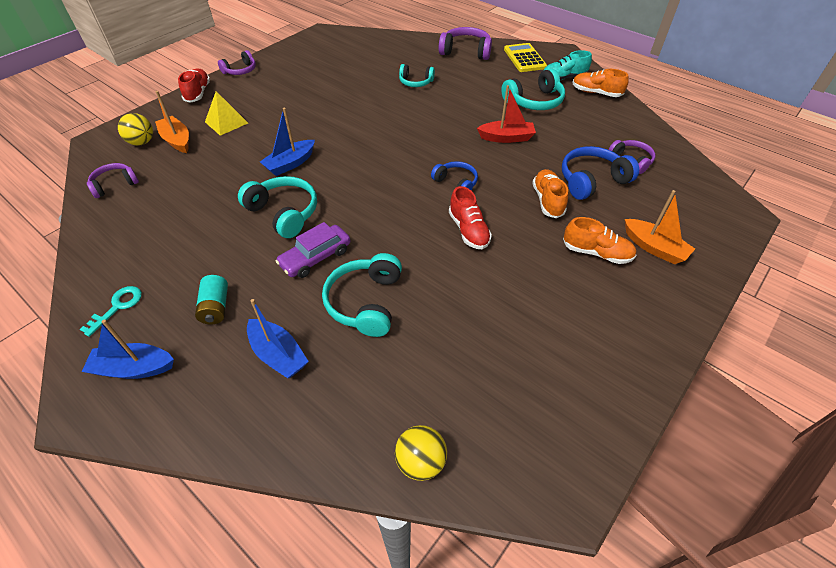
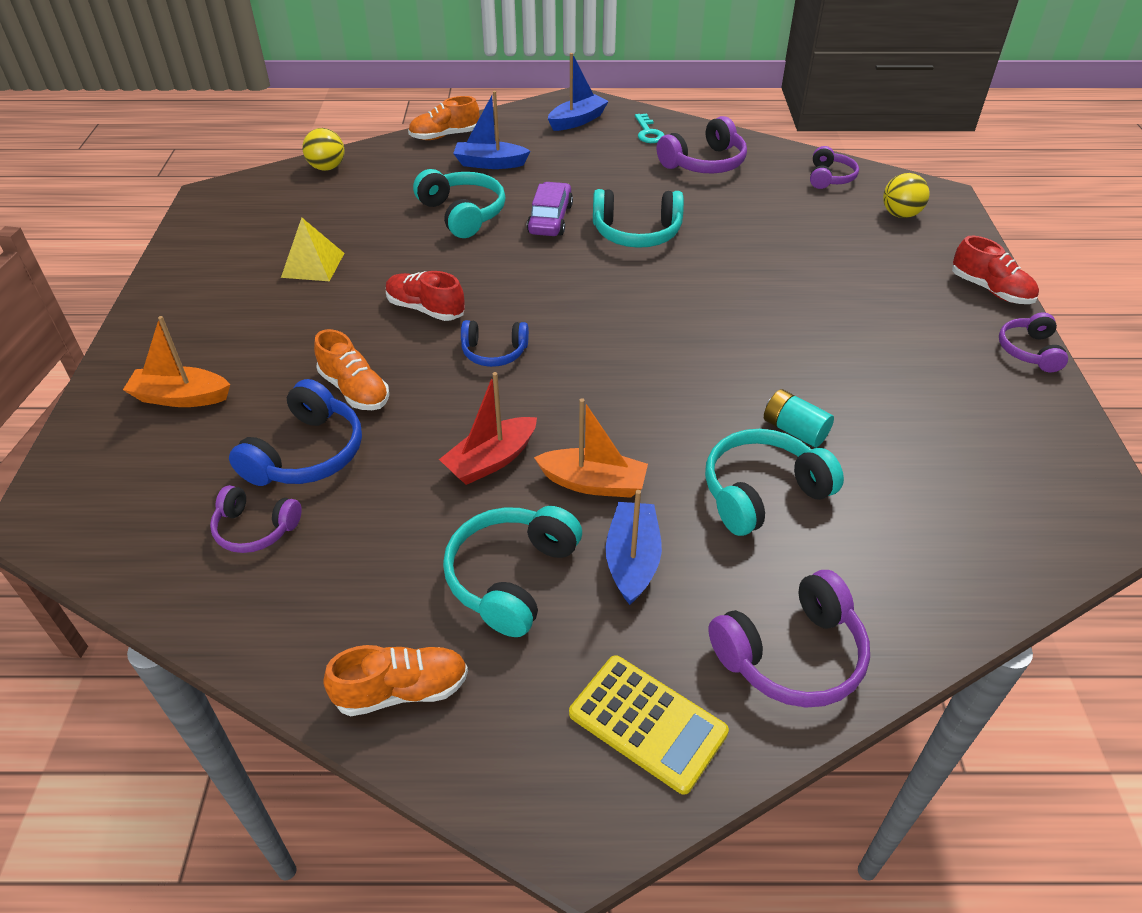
camera: 140 degrees right, 5 degrees down
orange boat [155,91,189,153] -> orange boat moved to [534,398,648,498]
turquoise battery [195,275,228,324] -> turquoise battery moved to [764,389,834,447]
yellow pyramid [205,91,248,136] -> yellow pyramid moved to [281,218,344,281]
blue boat [260,108,315,176] -> blue boat moved to [605,490,662,605]
turquoise headphones [399,64,435,87] -> turquoise headphones [705,429,844,536], size x1.58
turquoise shoe [543,50,592,81] -> none
orange shoe [563,217,637,264] -> orange shoe moved to [408,96,479,140]
none -> purple headphones [657,116,747,173]

